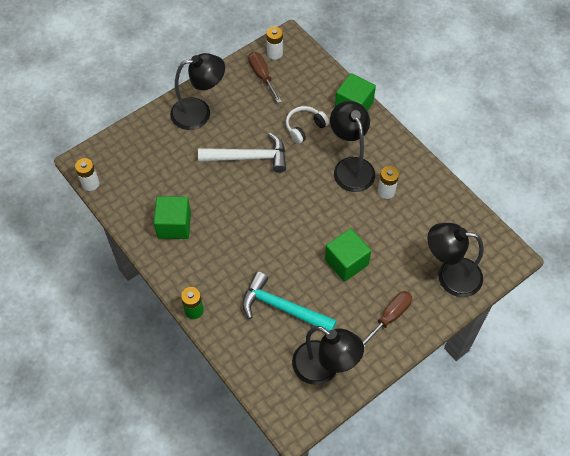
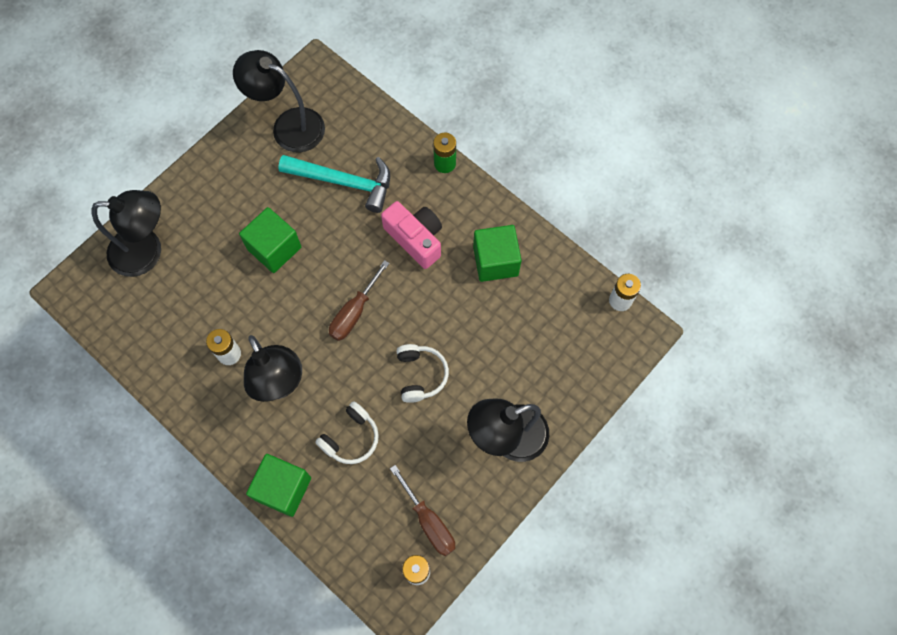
camera: 170 degrees right, 10 degrees up
white hammer [198,133,286,173] -> white headphones [397,344,449,403]
brown screwdriver [363,291,412,347] -> brown screwdriver moved to [329,260,390,341]
none -> pink camera [381,201,442,269]

